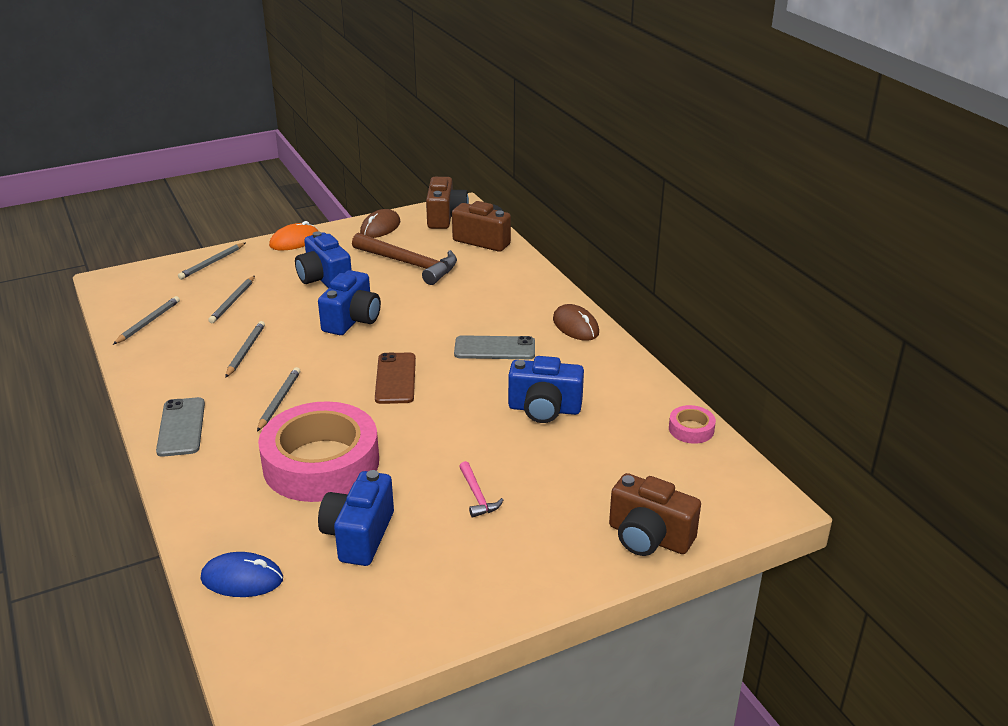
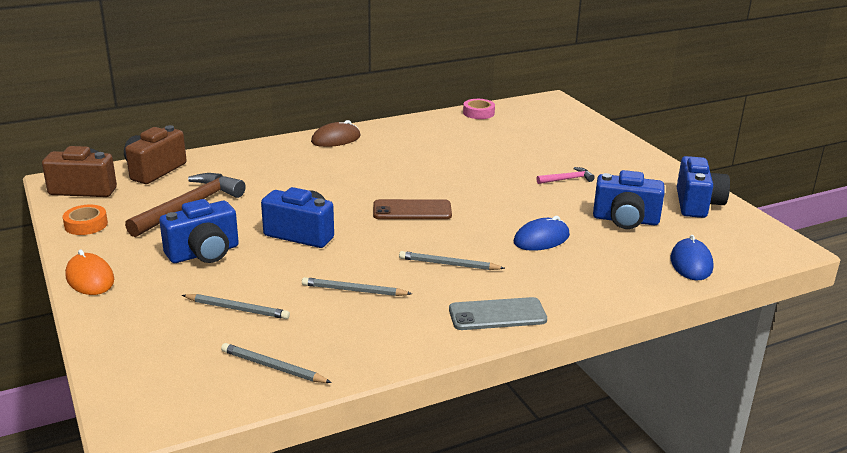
camera: 90 degrees left, 5 degrees down
grey pencil [178,243,245,279] -> none
pink tape [258,401,379,502] -> blue mouse [513,216,570,251]
brown mouse [360,209,400,238] -> orange tape [63,205,108,235]
grey phone [454,335,535,359] -> none
blue camera [508,356,584,423] -> blue camera moved to [677,156,730,218]
brown camera [609,473,701,556] -> none

